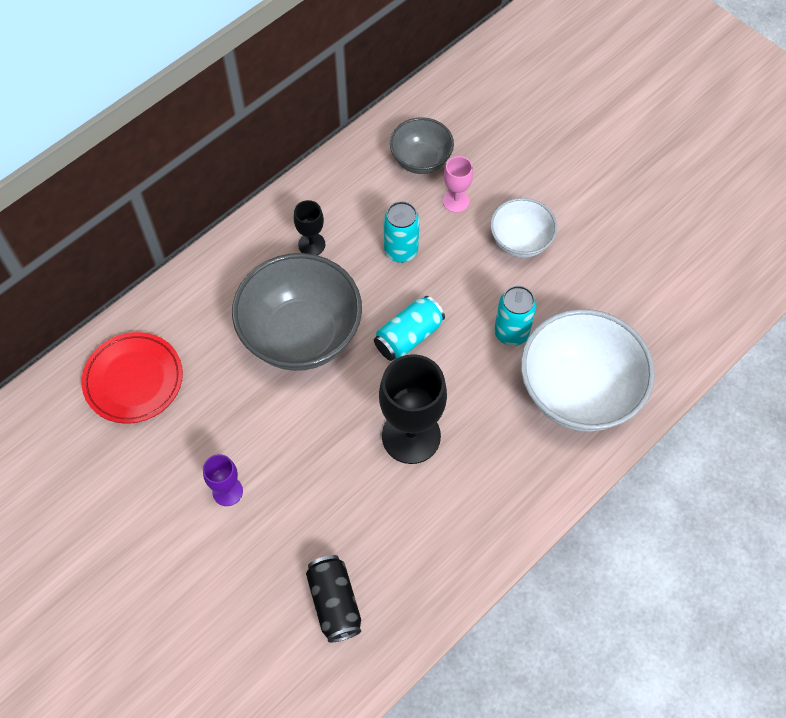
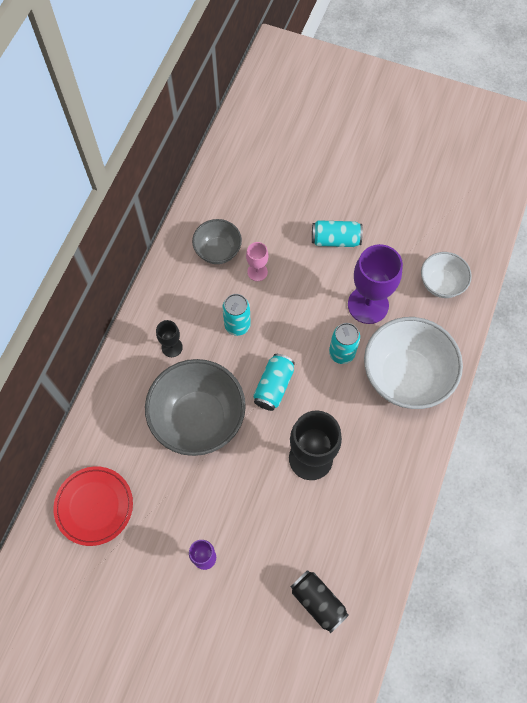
camera: 25 degrees left, 5 degrees up
white bowl [490,198,557,258] -> white bowl moved to [421,252,472,298]
none -> turquoise can [312,220,363,247]
none -> purple goblet [348,244,403,324]

